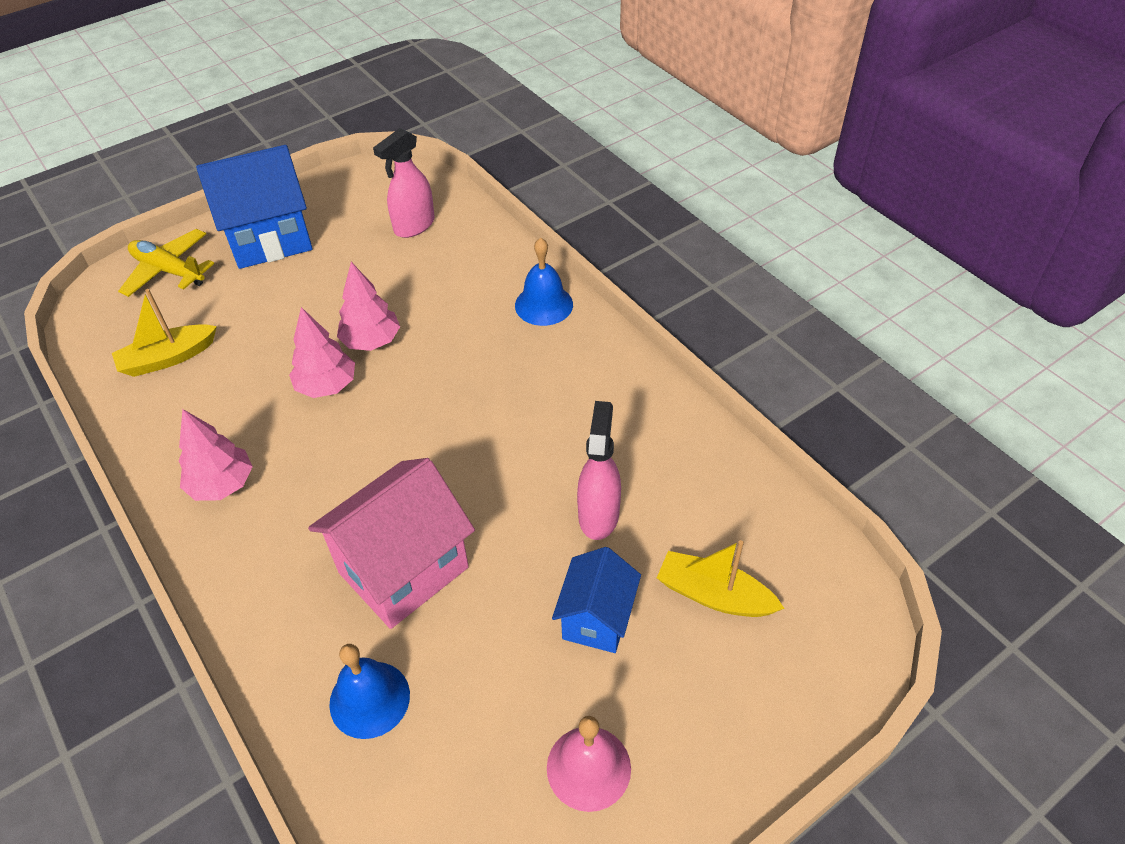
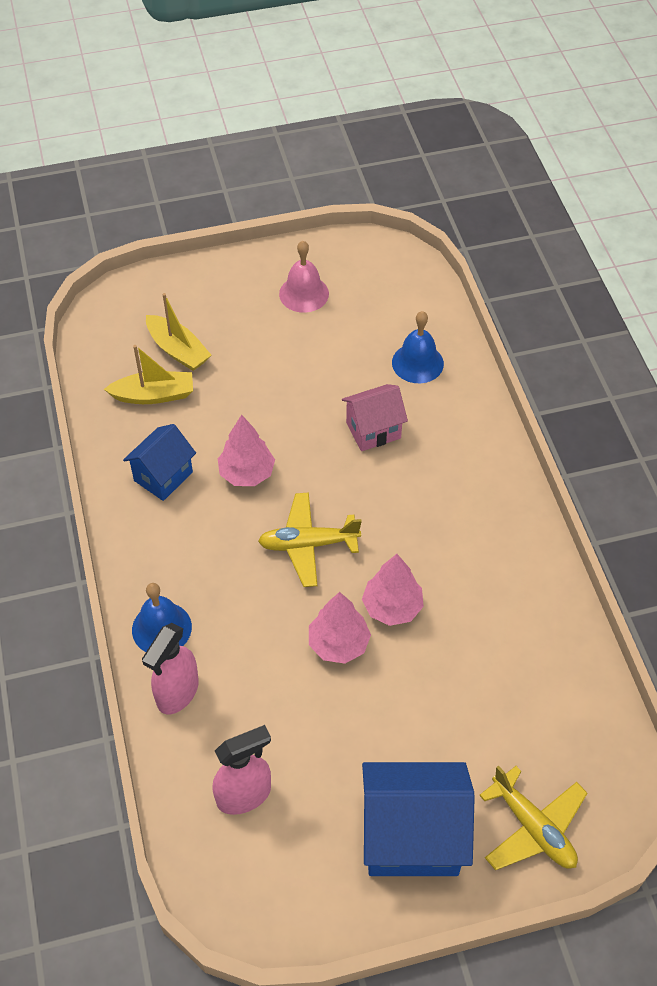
camera: 160 degrees left, 5 degrees up
yellow boat [112,289,217,377] -> yellow boat moved to [104,345,193,404]
pink tree [178,409,253,501] -> pink tree moved to [218,415,275,486]
pink house [308,458,475,629] -> pink house [342,384,408,451], size x0.60
blue house [552,547,641,653] -> blue house moved to [123,424,196,501]
pink spray bottle [577,401,621,540] -> pink spray bottle moved to [142,623,199,714]
none -> yellow plane [258,492,362,587]

